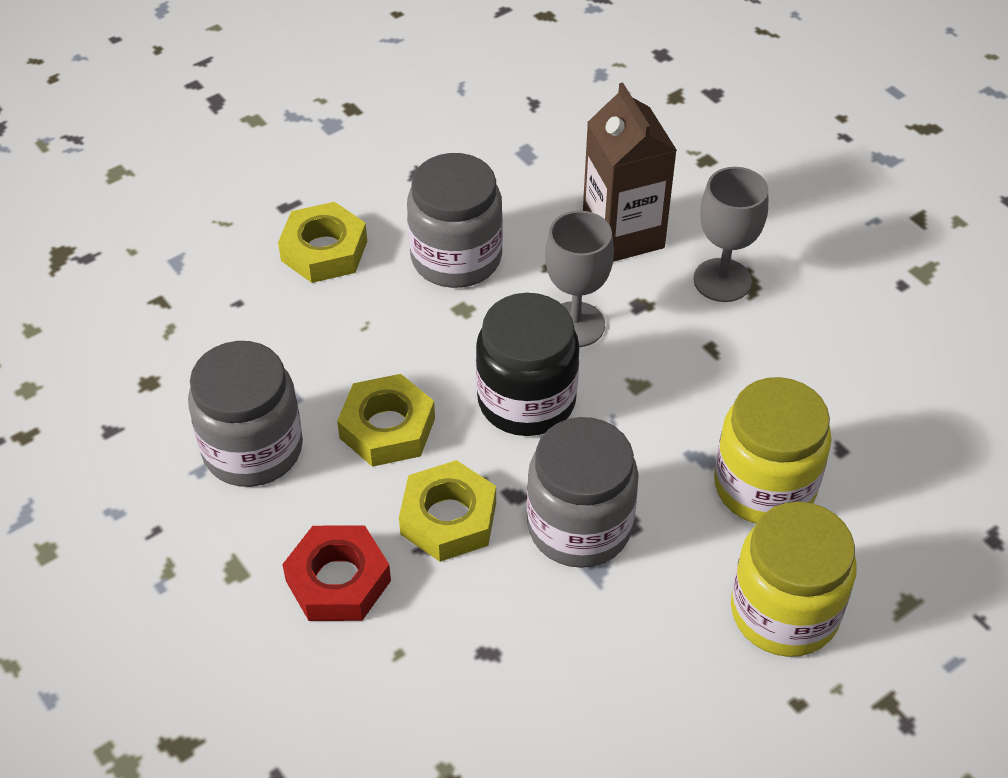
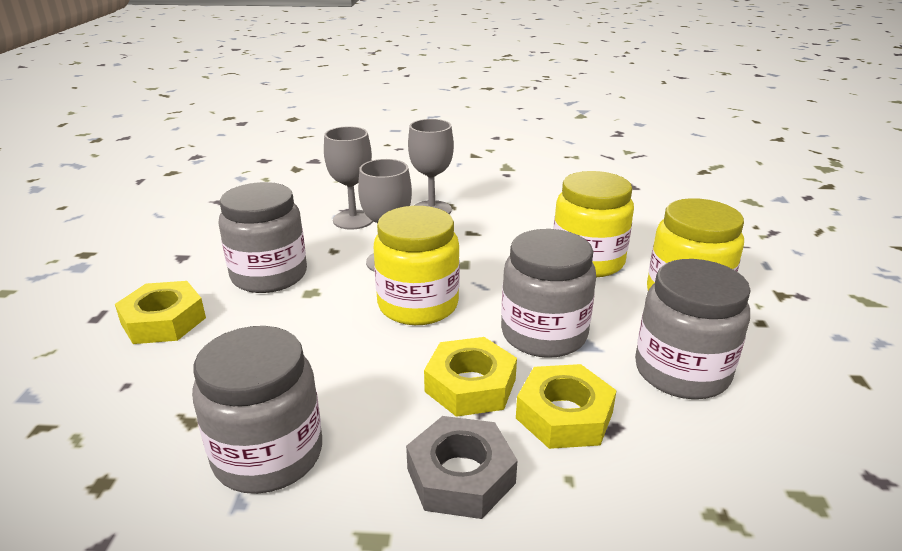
camera: 50 degrees left, 20 degrees down
red nut [282,526,391,621] -> grey nut [406,416,518,519]
yellow nut [337,374,435,467] -> yellow nut moved to [516,364,617,449]
black jar [476,293,579,436] -> yellow jar [374,206,460,325]
brown carton [583,82,677,262] -> grey goblet [324,126,373,229]
none -> grey jar [635,259,751,399]

